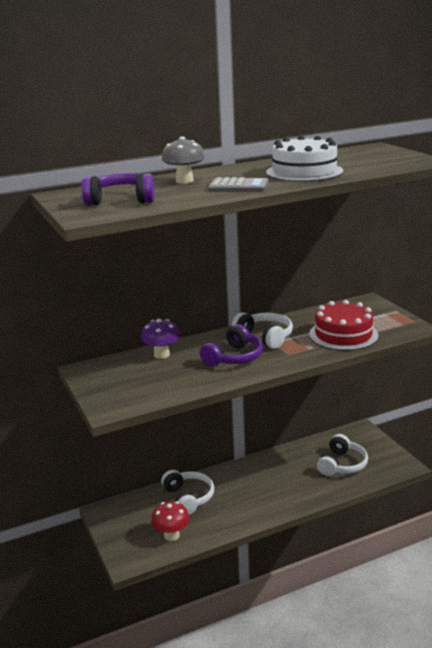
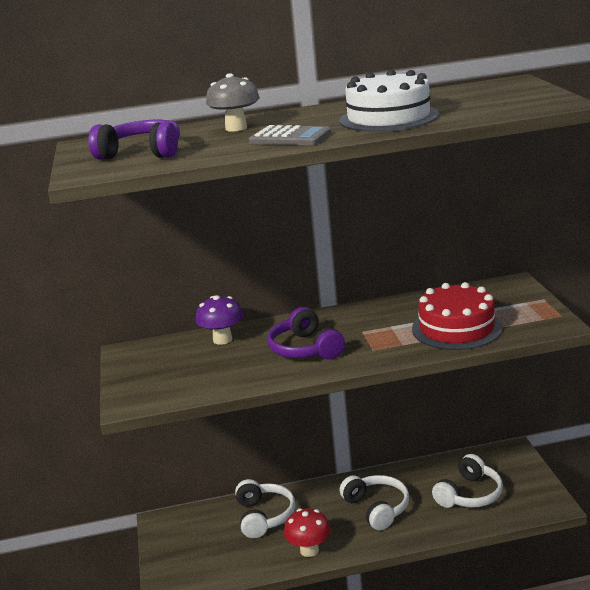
camera: 15 degrees right, 0 degrees up
red mushroom [151,501,190,541] -> red mushroom moved to [284,508,331,557]
purple headphones [200,324,263,366] -> purple headphones turned 105 degrees clockwise [268,307,345,360]
white headphones [232,312,293,349] -> white headphones moved to [340,475,409,530]

